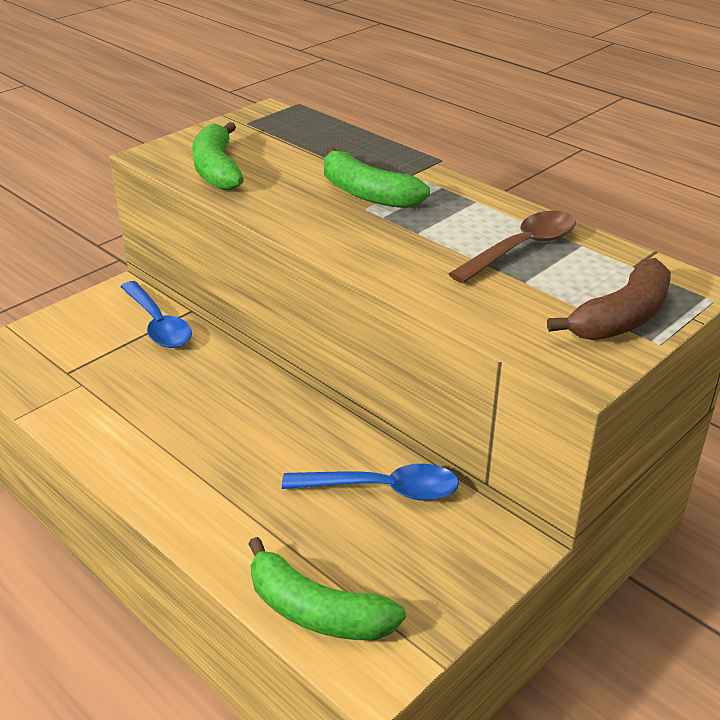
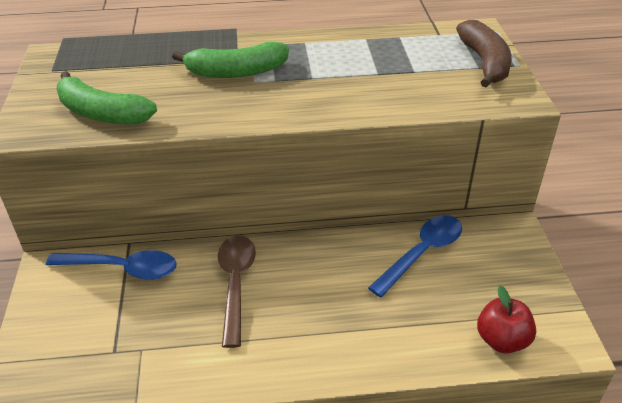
camera: 50 degrees left, 5 degrees up
green banana [248,537,406,640] -> red apple [477,286,536,354]
brown spoon [448,211,576,283] -> brown spoon moved to [218,235,256,348]

